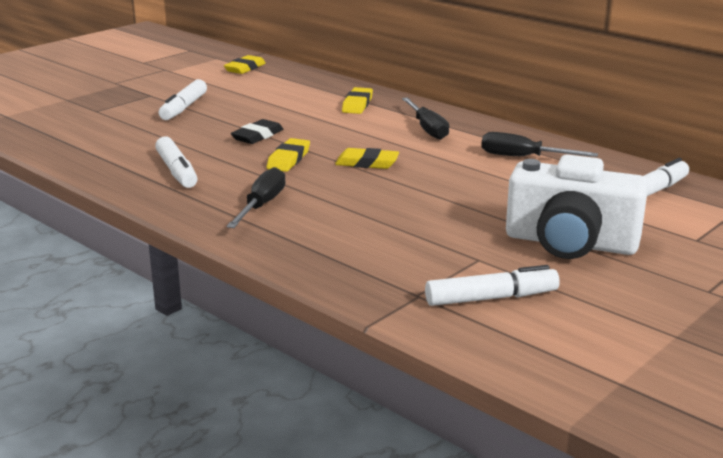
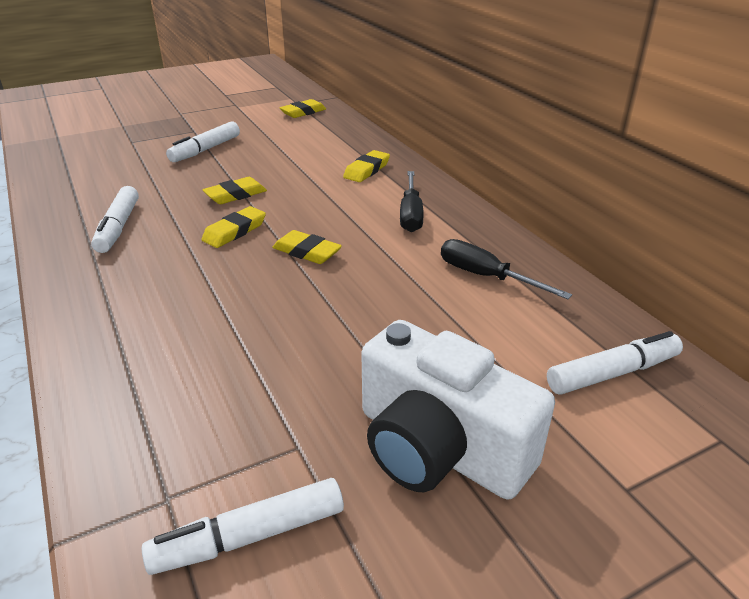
camera: 20 degrees right, 10 degrees up
black screwdriver [226,167,285,228] -> none
black eraser [231,119,284,144] -> yellow eraser [202,177,267,204]
white marker [425,265,560,306] -> white marker turned 150 degrees clockwise [142,478,344,575]

